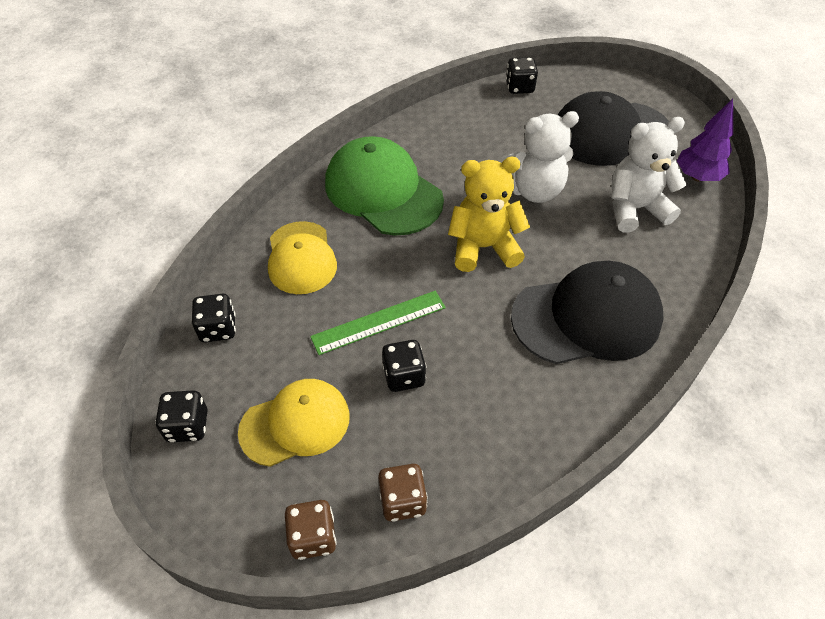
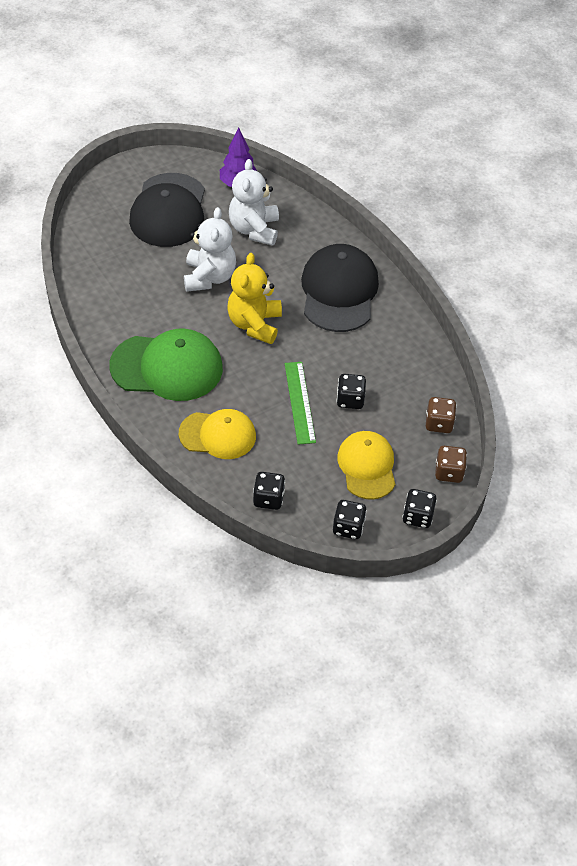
camera: 75 degrees left, 0 degrees up
green cap [325,136,444,236] -> green cap turned 150 degrees counterclockwise [109,329,223,401]
black dice [506,57,538,94] -> black dice moved to [402,489,437,528]

